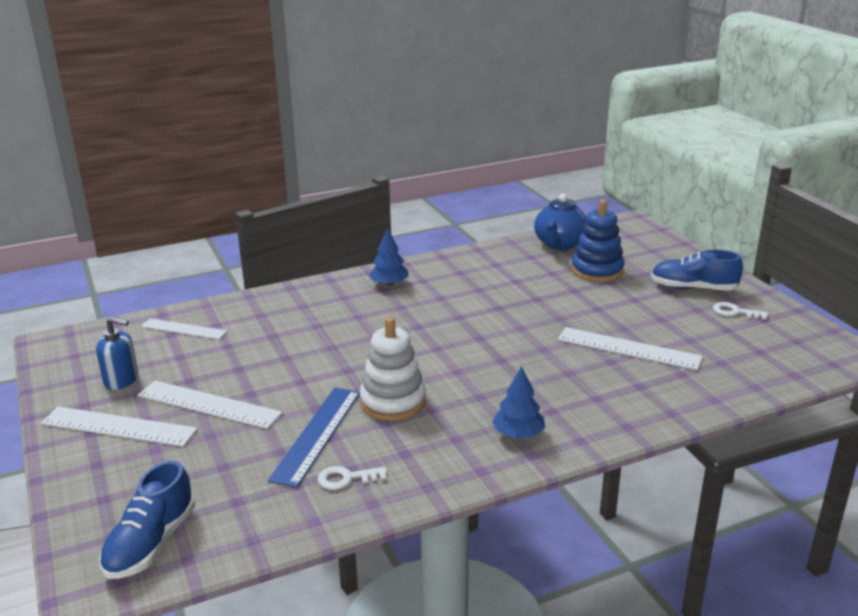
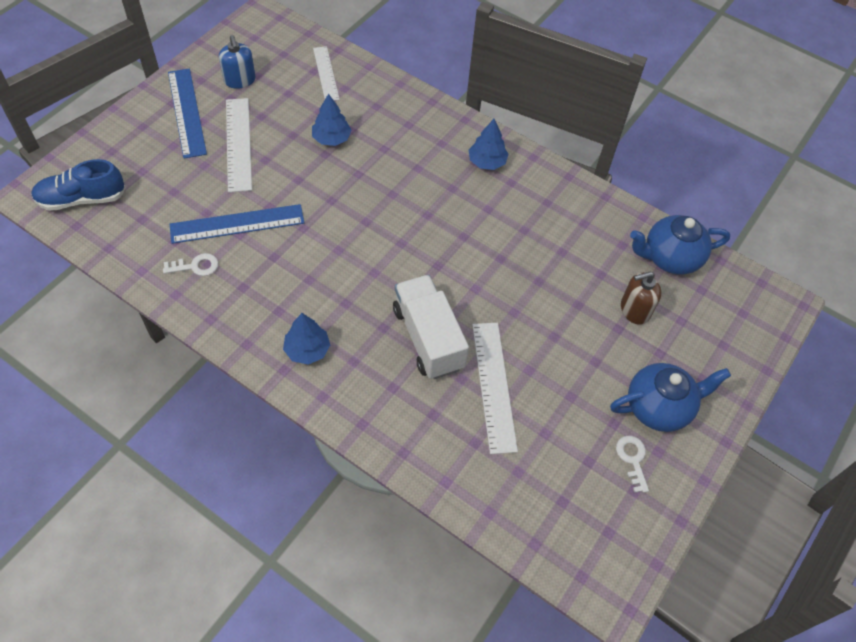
camera: 55 degrees right, 30 degrees up
white ruler [41,407,198,447] -> blue ruler [168,69,207,159]
white key [318,466,387,490] -> white key turned 120 degrees clockwise [163,253,218,276]
white stacking toy [359,317,426,421] -> none
blue stacking toy [572,200,625,282] -> brown soap dispenser [621,271,661,325]
blue shoe [651,250,743,291] -> blue teapot [610,363,731,432]
none -> blue tree [312,94,352,146]
none -> white truck [393,275,469,379]

